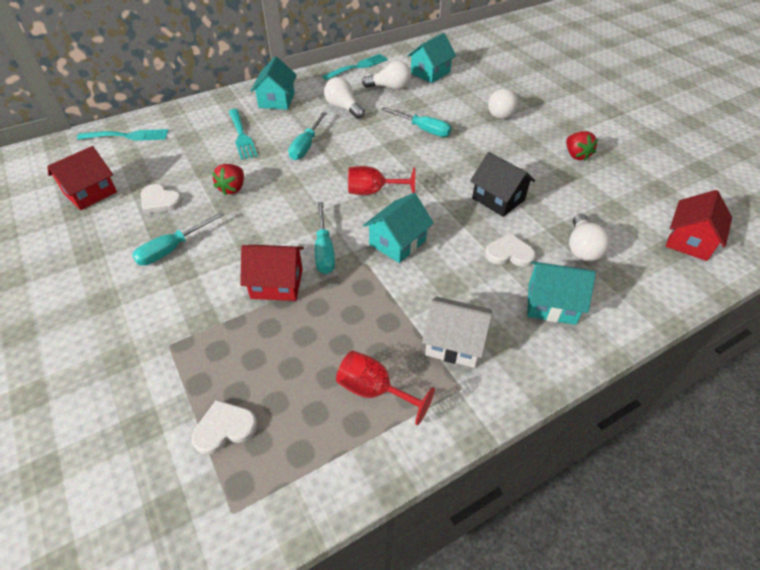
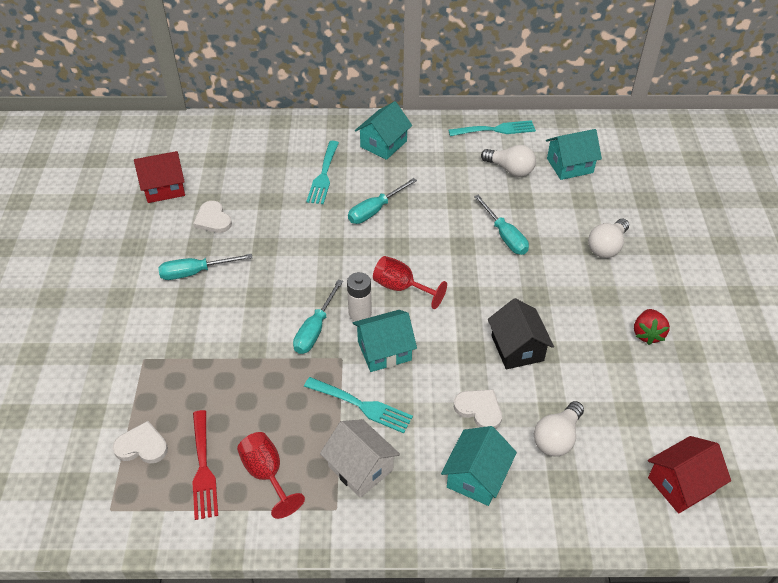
camera: 30 degrees right, 0 degrees up
turquoise fork [77,129,169,141] -> turquoise fork moved to [304,377,413,433]
red strawberry [212,164,244,195] -> none
red house [240,245,304,301] -> none
white light bulb [324,77,365,119] -> none
turquoise house [528,261,596,325] -> turquoise house turned 75 degrees clockwise [441,426,517,506]
none -> red fork [192,410,218,520]
none -> white battery [347,272,372,321]

